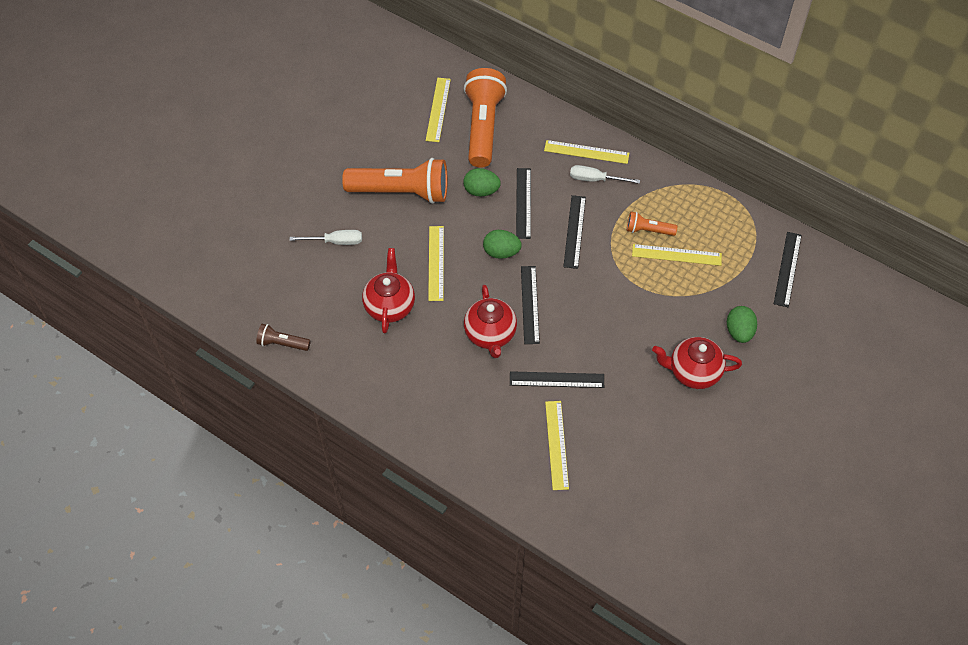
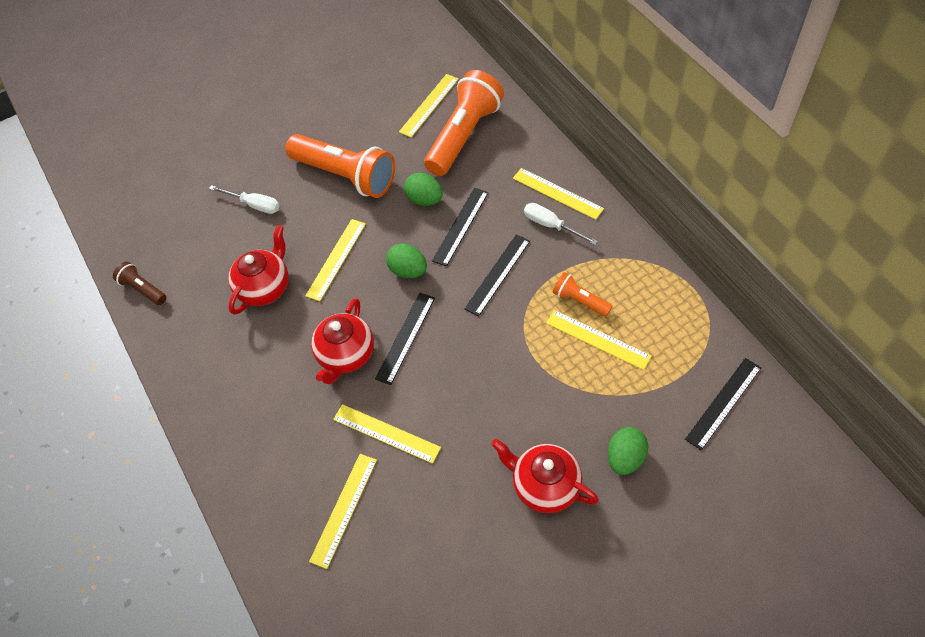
camera: 30 degrees right, 0 degrees up
black ruler [510,371,604,388] -> yellow ruler [333,404,441,464]

